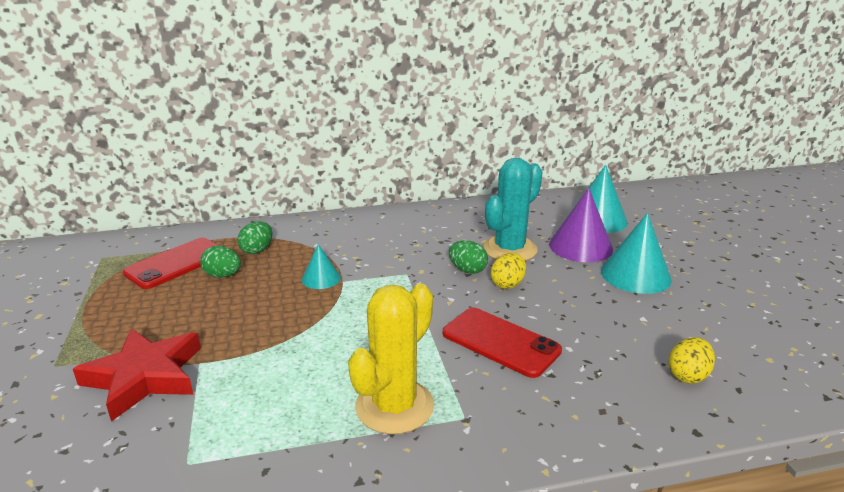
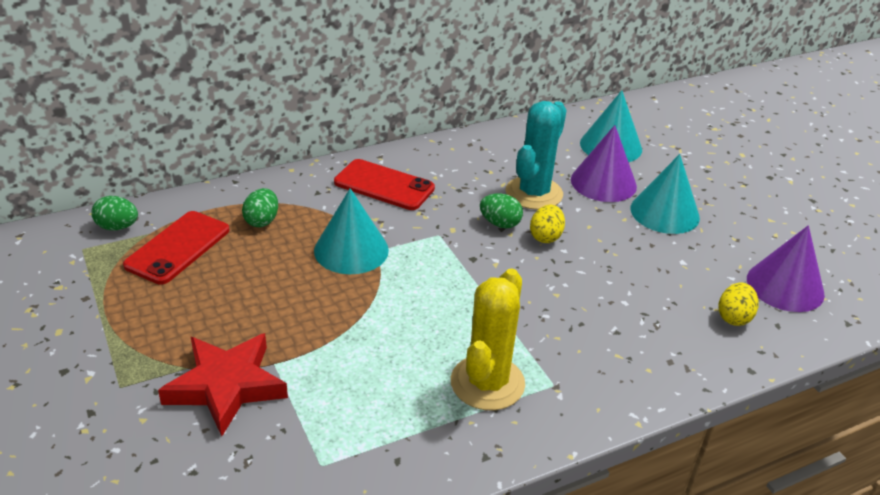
camera: 15 degrees left, 10 degrees up
green egg [200,246,241,278] -> green egg moved to [91,196,138,231]
turquoise cone [302,244,341,289] -> turquoise cone [314,188,389,274], size x1.76
red phone [442,308,562,378] -> red phone moved to [334,159,435,210]
none -> purple cone [747,225,825,312]

